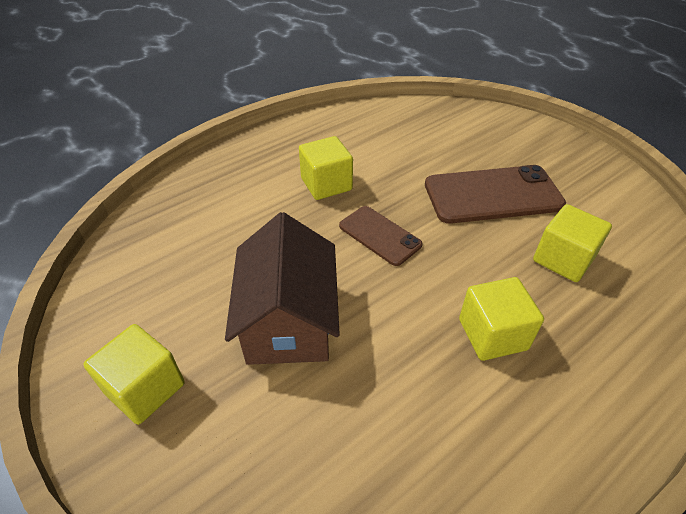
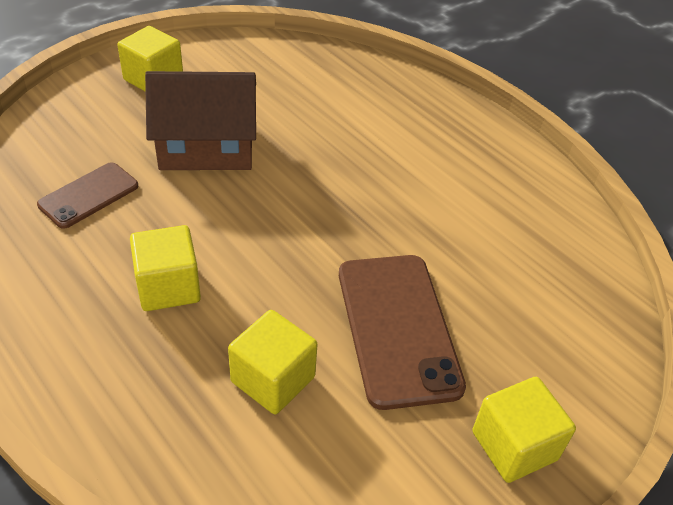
camera: 85 degrees right, 0 degrees up
yellow cube [299,136,353,200] -> yellow cube moved to [472,377,576,483]
brown phone [339,206,422,266] -> brown phone moved to [37,162,138,229]

